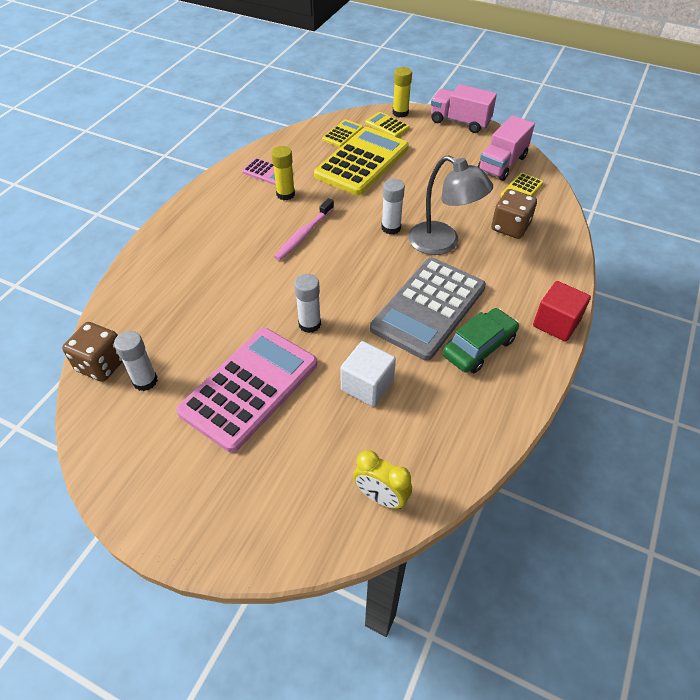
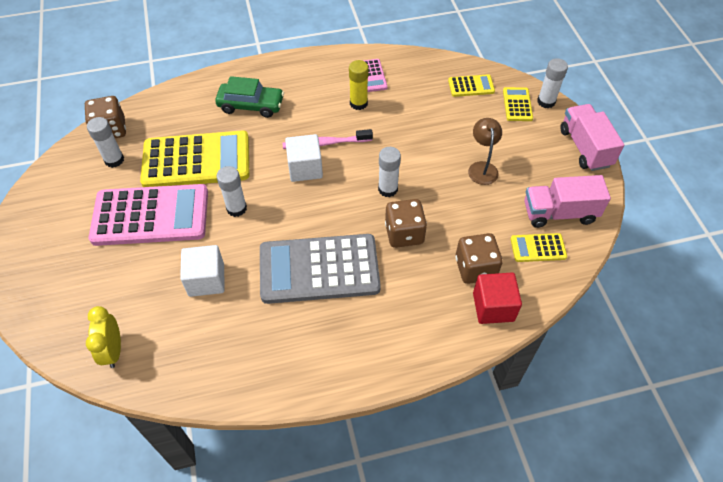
camera: 50 degrees right, 5 degrees up
yellow calculator [314,127,409,195] -> yellow calculator moved to [140,130,250,187]
yellow glue stick [393,67,412,118] -> white glue stick [537,58,568,109]
grey lamp [408,155,493,255] -> brown dice [385,199,427,248]
green car [443,308,519,373] -> green car moved to [215,76,284,118]
red cube [533,281,591,342] -> red cube moved to [473,273,522,324]
none -> white cube [285,134,323,182]
none -> brown lamp [468,118,502,185]

